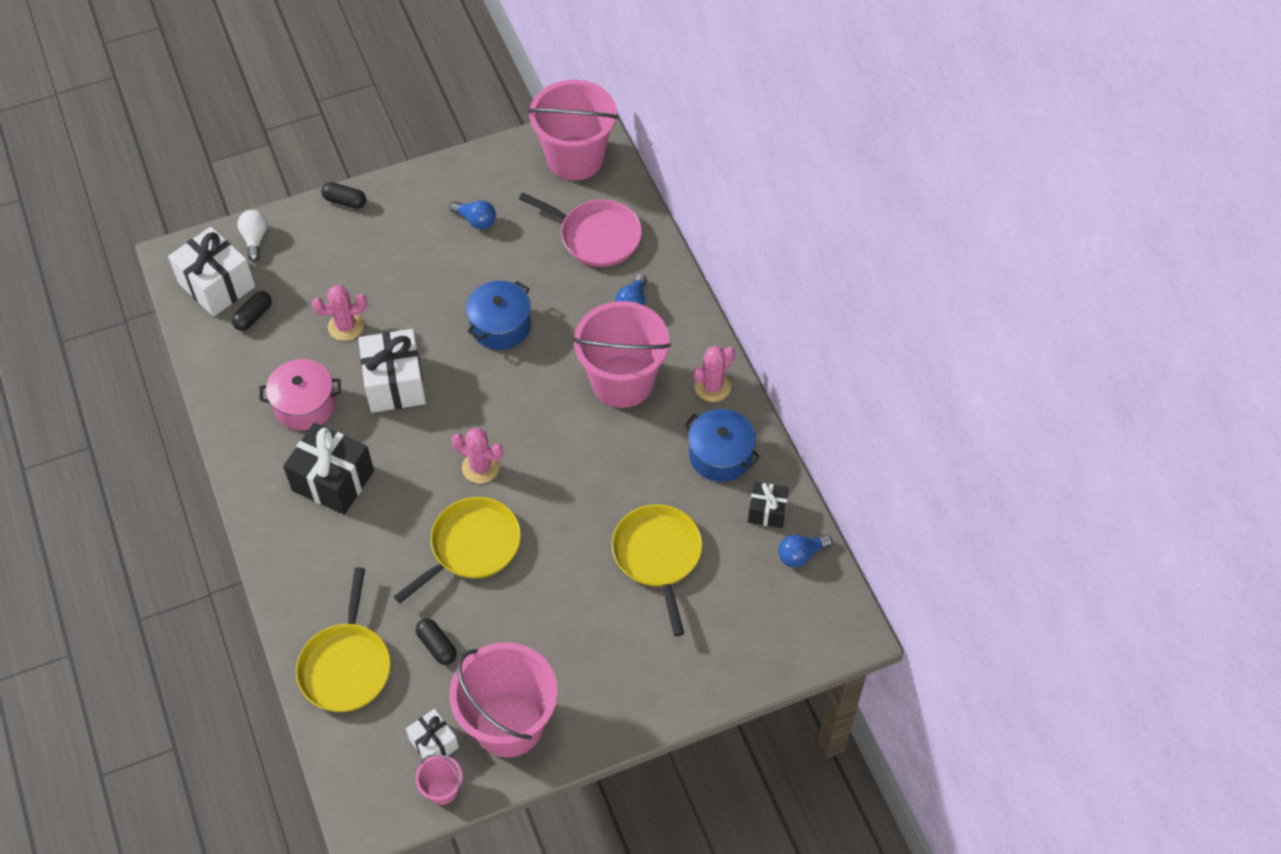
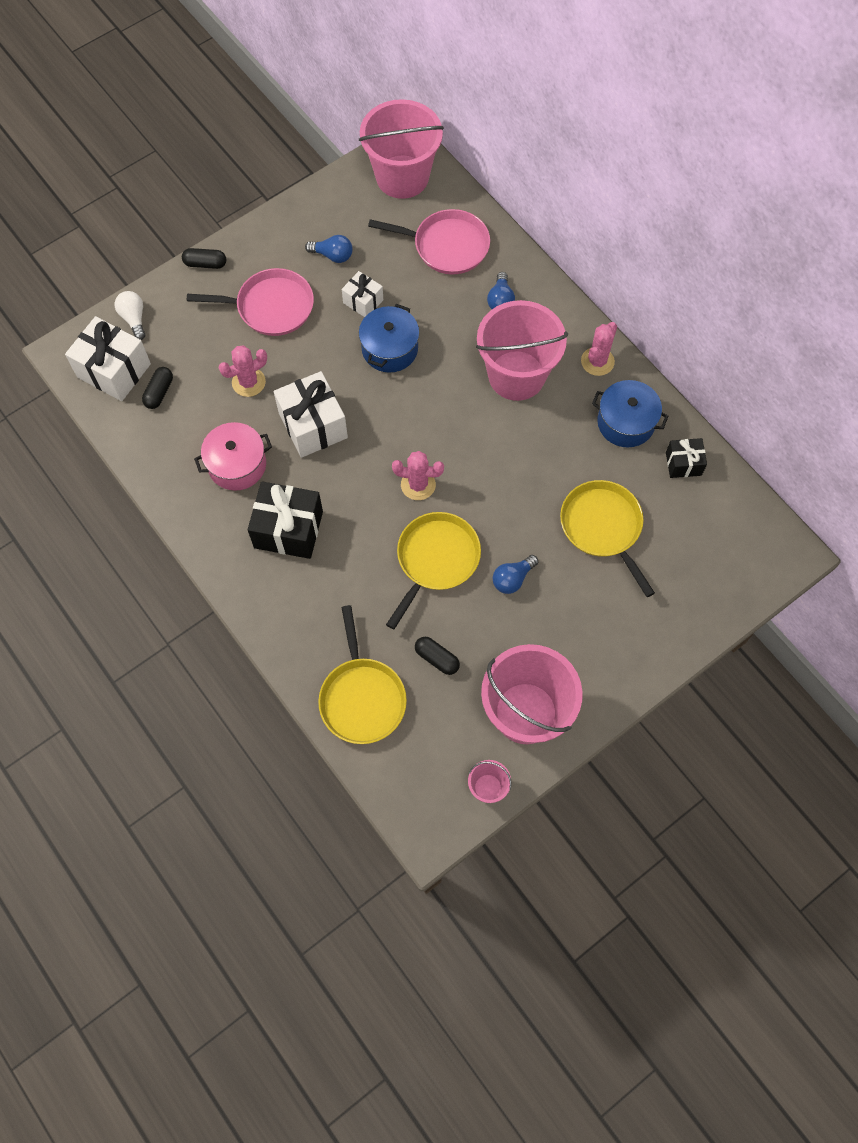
camera: 15 degrees left, 10 degrees up
white gift [406,709,459,759] -> white gift moved to [342,271,383,317]
blue light bulb [778,535,832,568] -> blue light bulb moved to [493,555,538,594]
none -> pink pan [187,268,314,336]

